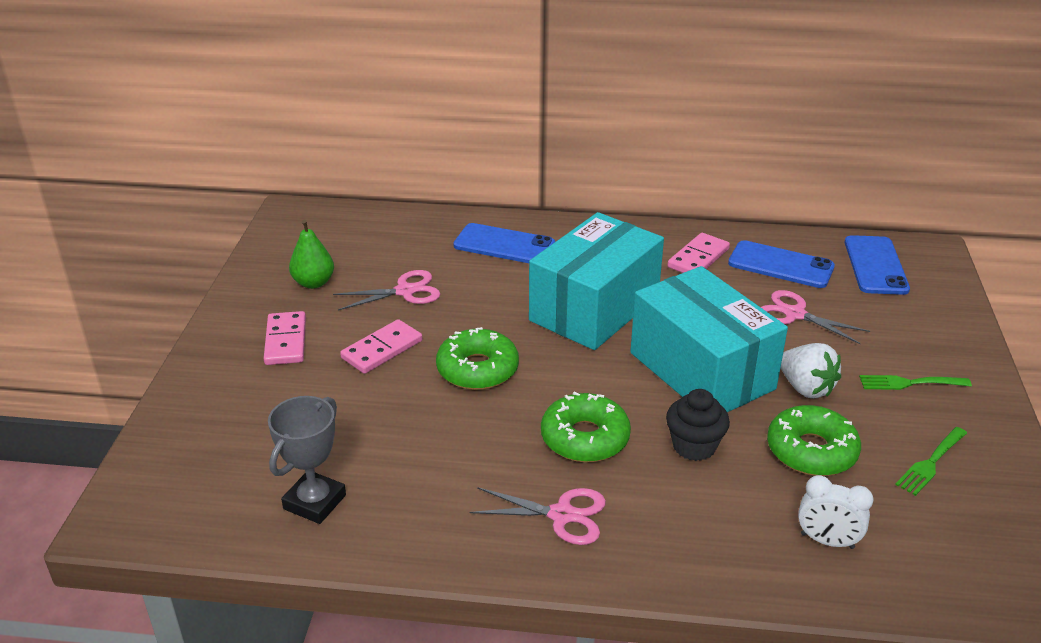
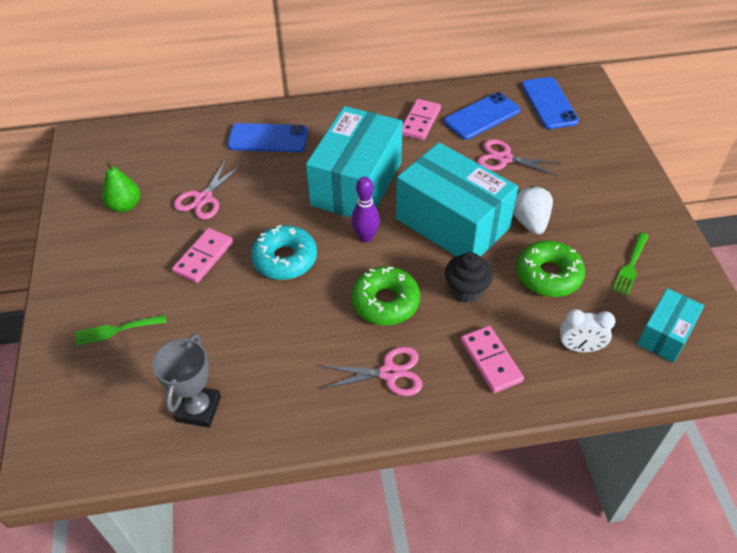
camera: 15 degrees left, 15 degrees up
pink domino [264,311,306,365] -> pink domino moved to [461,326,524,393]
pink scissors [333,270,440,311] -> pink scissors turned 150 degrees clockwise [174,159,243,219]
green donut [436,327,519,390] -> turquoise donut [251,225,317,280]
blue phone [728,240,835,288] -> blue phone turned 45 degrees counterclockwise [444,92,521,140]
white strawberry [781,343,841,398] -> white strawberry turned 135 degrees counterclockwise [513,186,553,235]
green fork [859,375,972,390] -> green fork moved to [75,315,167,346]
none -> purple bowling pin [351,177,380,242]
none -> turquoise box [637,288,704,363]

